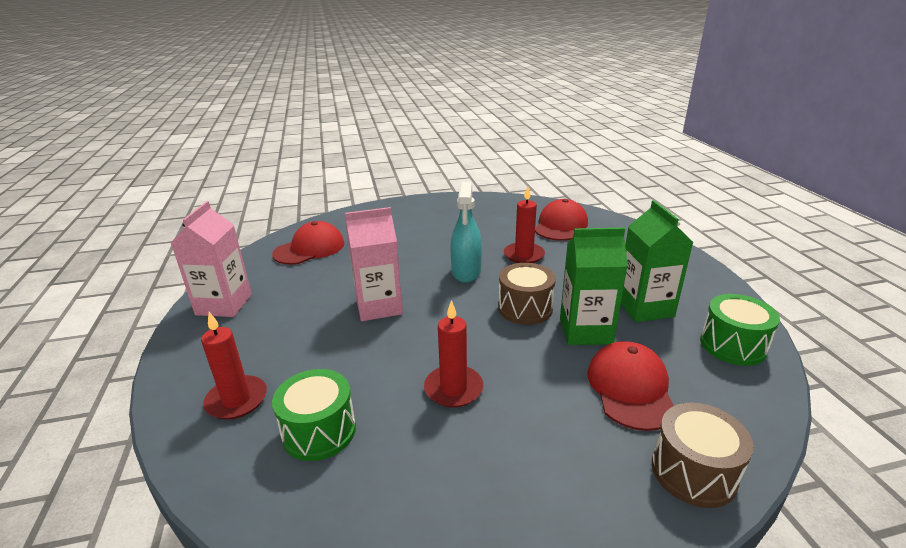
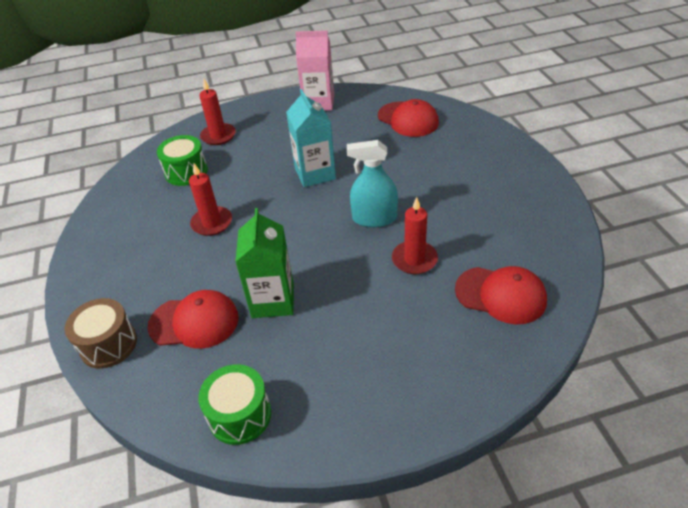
camera: 90 degrees right, 15 degrees up
pink carton [345,207,403,321] -> turquoise carton [286,89,336,187]
brown drum [498,263,556,325] -> none
green carton [621,200,693,322] -> none

